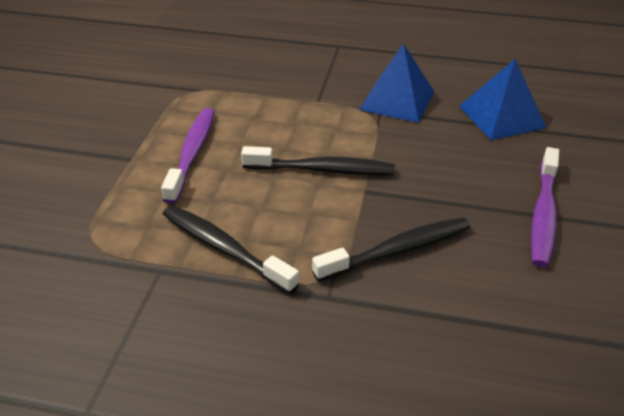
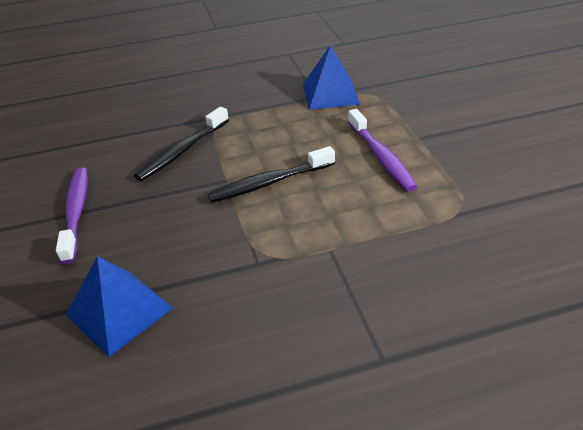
camera: 155 degrees right, 0 degrees up
black toothbrush [163,205,299,294] -> none
blue pyramid [359,43,434,123] -> blue pyramid moved to [303,45,360,110]

